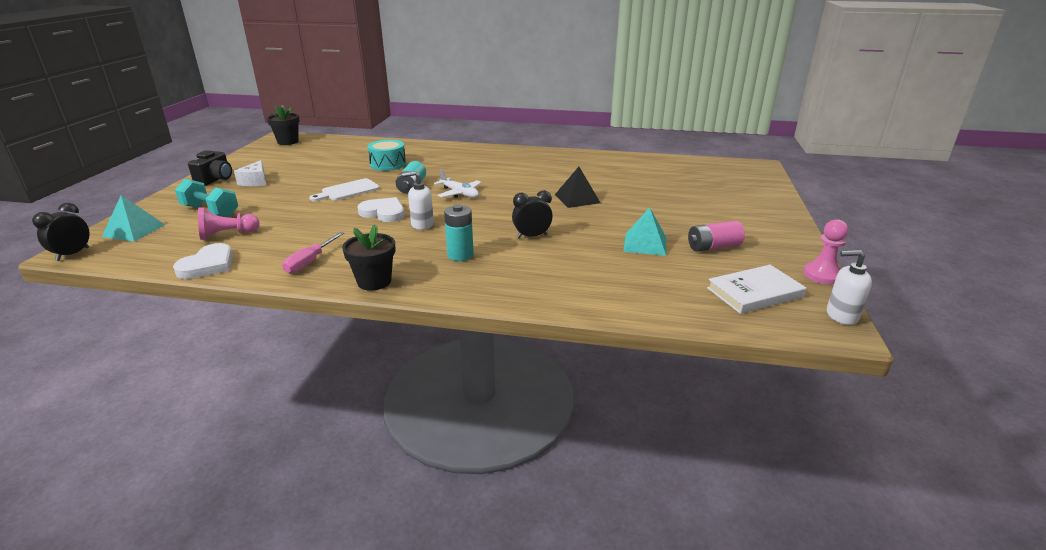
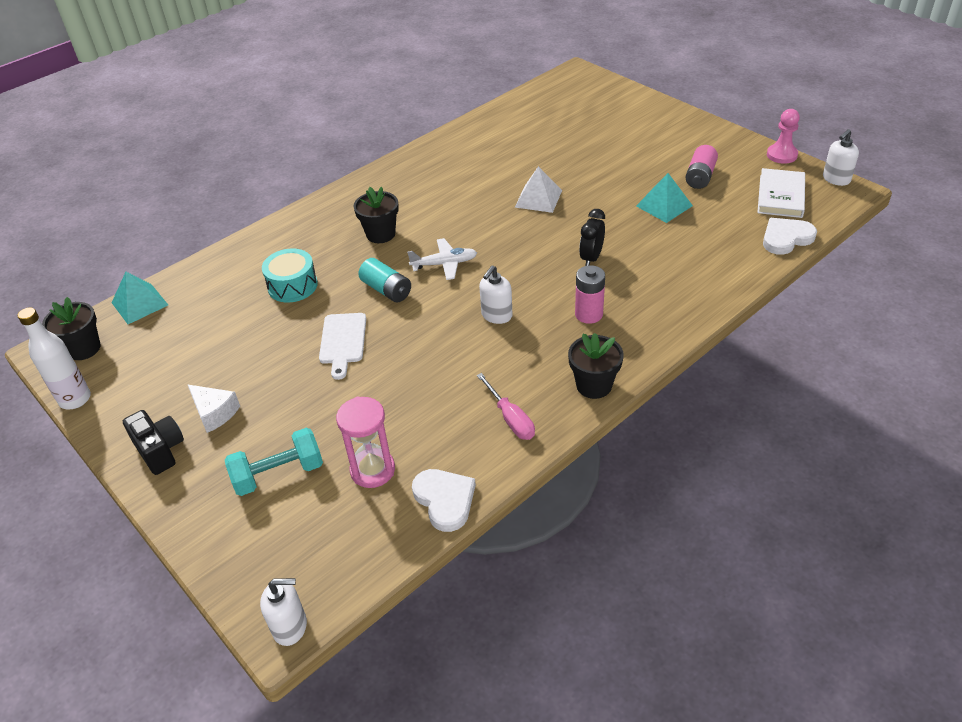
camera: 50 degrees left, 15 degrees up
black clock [32,203,90,261] -> white soap dispenser [260,578,307,646]
turquoise pyramid [102,195,165,242] -> turquoise pyramid moved to [112,272,168,324]
pink pawn [198,208,260,240] -> pink hourglass [336,397,395,488]
white heart [358,197,405,222] -> white heart moved to [763,218,817,255]
turquoise battery [444,204,474,261] -> pink battery [575,265,605,324]
black pyramid [555,167,600,208] -> white pyramid [515,166,562,213]
none -> white bottle [18,307,91,410]
none -> black flower pot [354,187,399,243]

